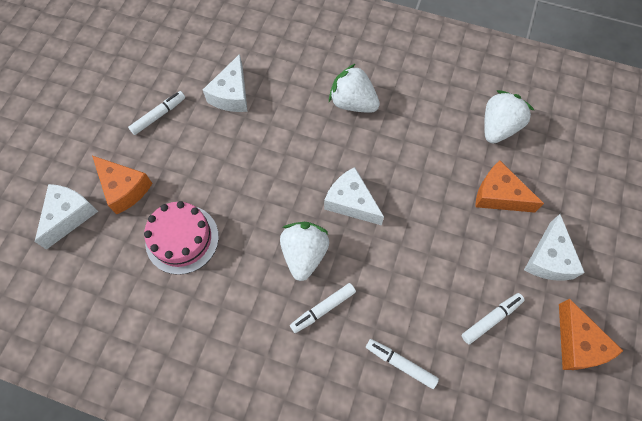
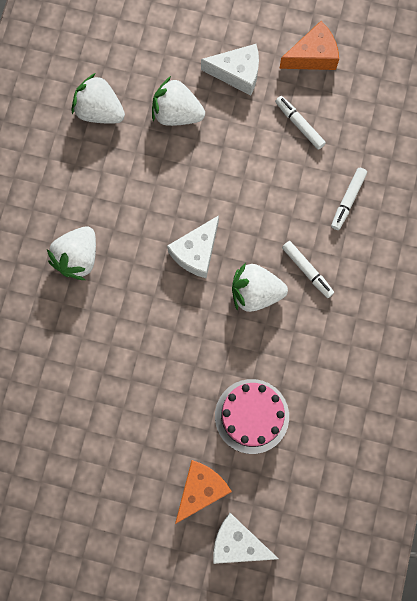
camera: 95 degrees left, 10 degrees up
white marker [128,91,185,135] -> none
white cheese [203,54,248,112] -> none
orange cheese [475,160,544,213] -> white strawberry [152,76,205,126]

